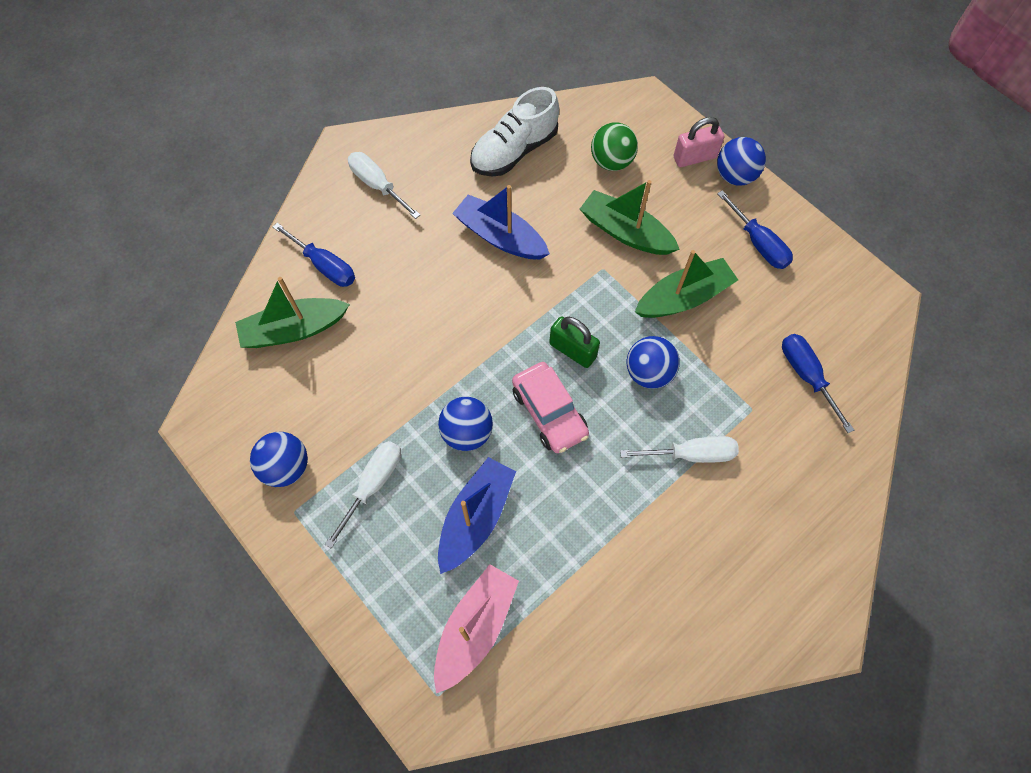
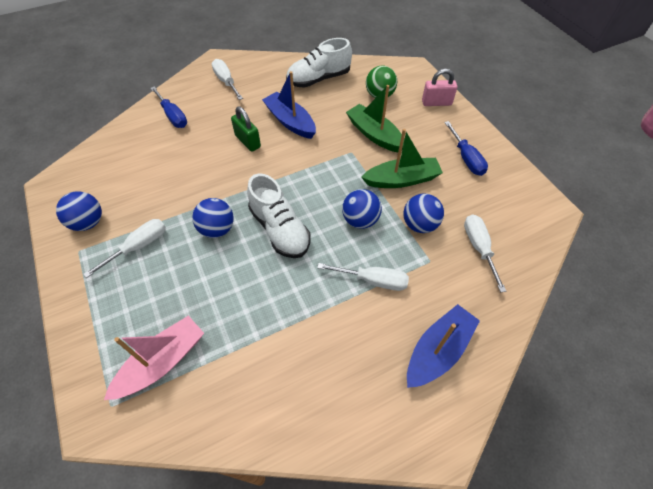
camera: 15 degrees right, 10 degrees down
green boat [235,277,350,348] -> none
blue boat [438,457,516,574] -> blue boat moved to [407,304,480,388]
pink car [512,362,589,453] -> white shoe [247,173,310,258]
green padlock [549,316,600,368] -> green padlock moved to [231,106,261,152]
blue ball [717,137,766,186] -> blue ball moved to [403,194,444,233]
blue screwdriver [782,334,854,433] -> white screwdriver [464,214,506,292]

